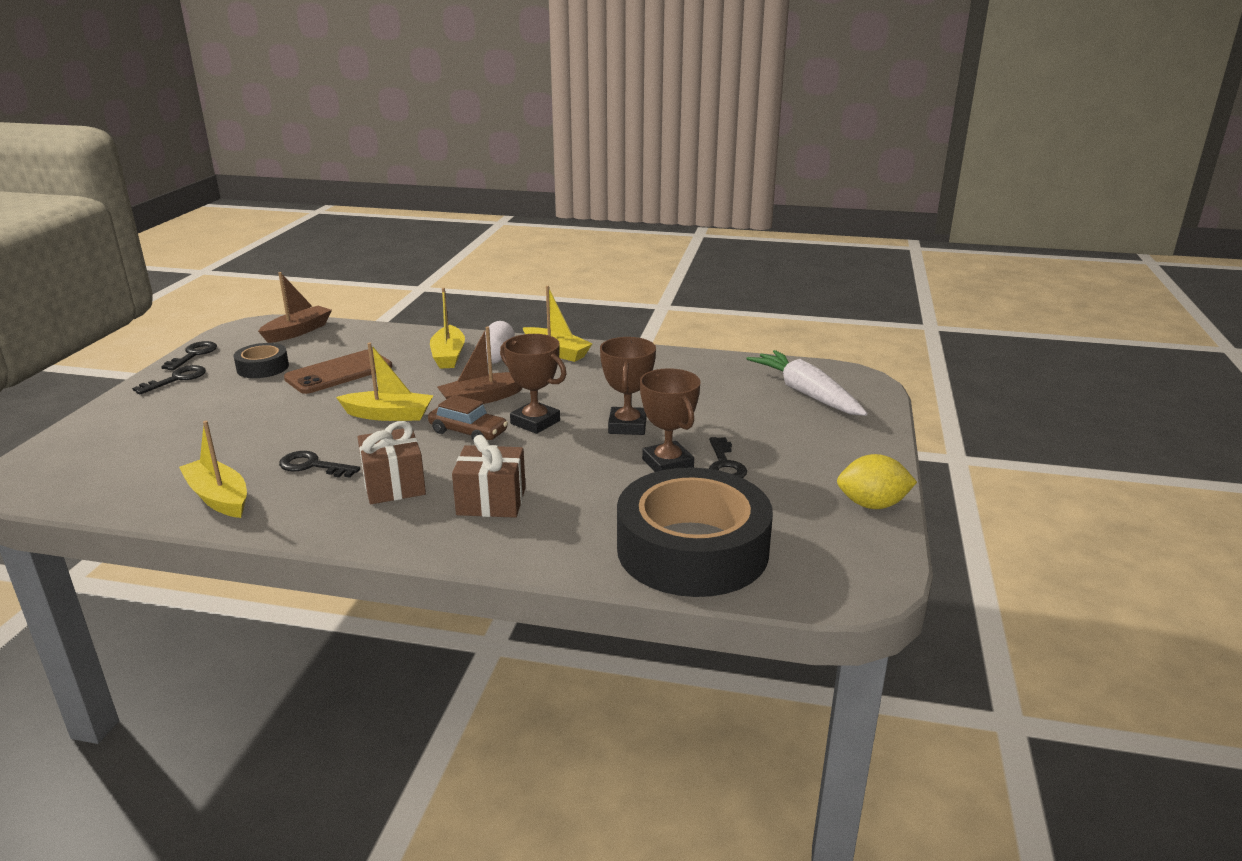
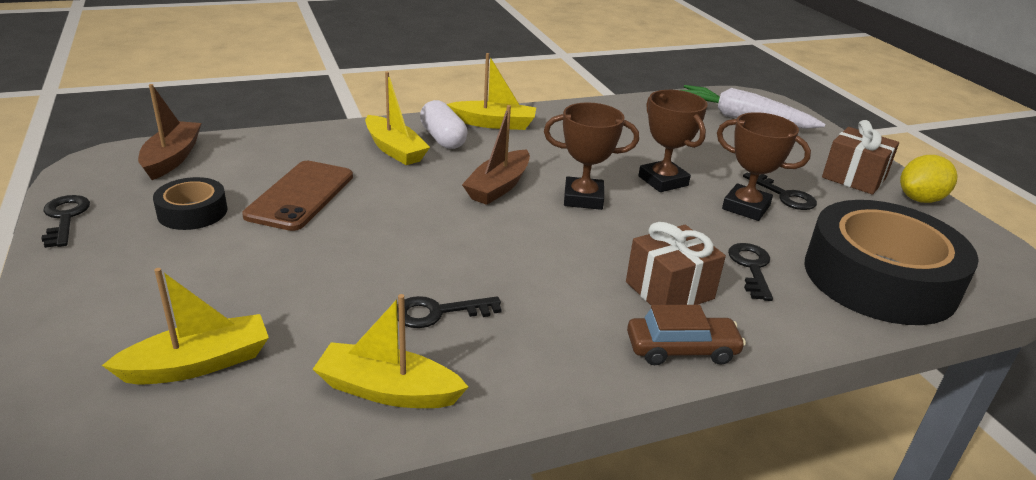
camera: 35 degrees left, 5 degrees up
black key [132,365,206,394] -> black key moved to [728,243,773,301]
yellow boat [336,343,434,421] -> yellow boat moved to [102,268,269,385]
brown gift [357,421,426,504] -> brown gift moved to [822,120,899,195]
brown car [428,395,508,440] -> brown car moved to [627,305,746,365]

